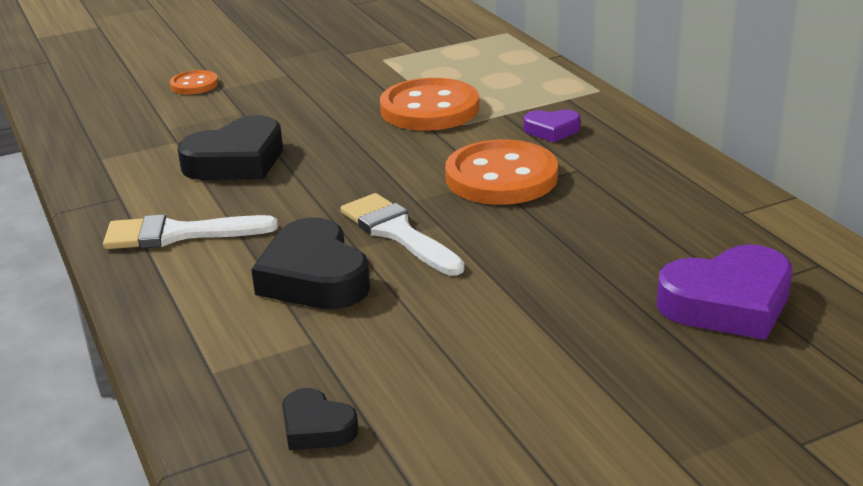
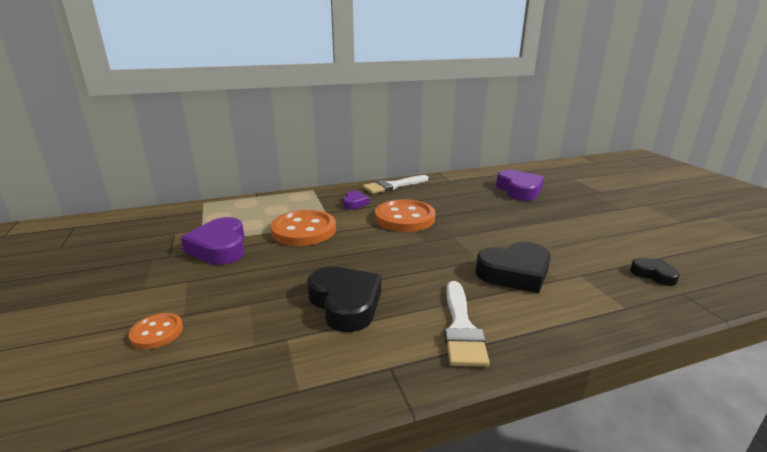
camera: 85 degrees left, 5 degrees down
black heart [282,388,359,450] -> black heart turned 90 degrees counterclockwise [630,258,680,286]
white brush [340,193,465,276] -> white brush moved to [363,175,428,194]
none -> purple heart [181,217,245,265]

